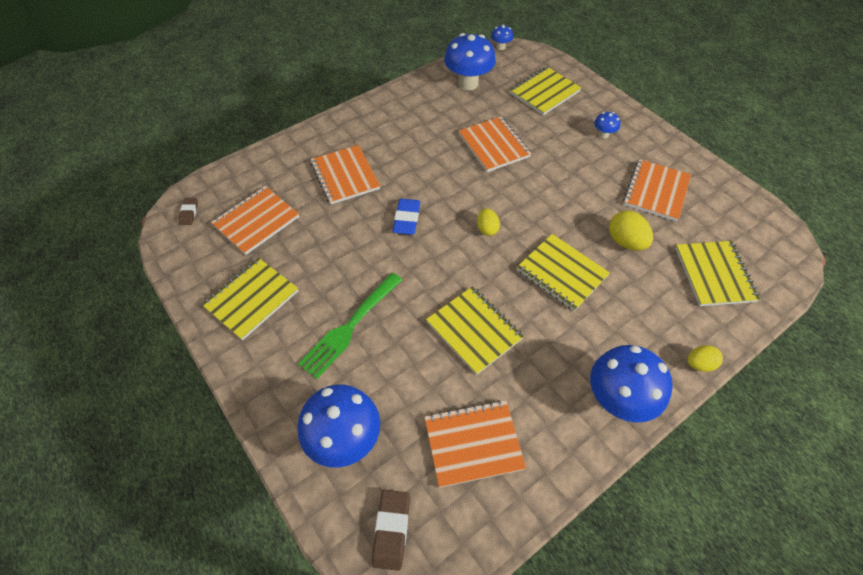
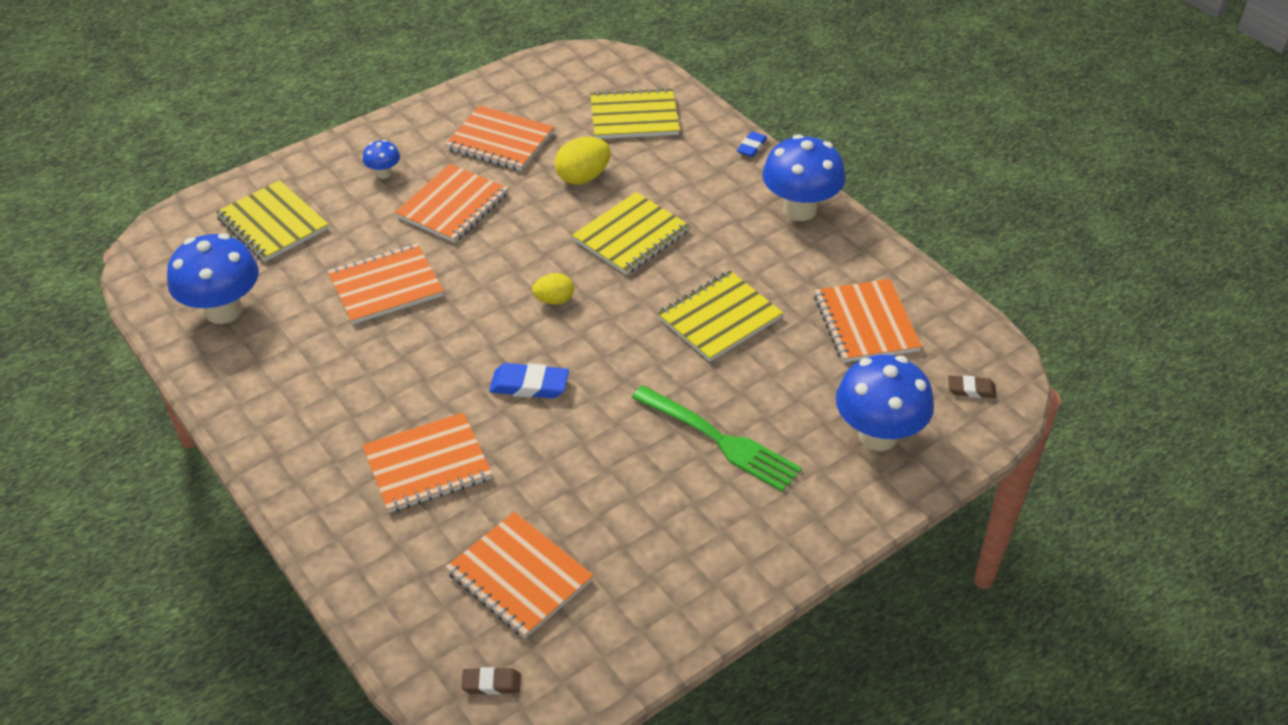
camera: 90 degrees left, 10 degrees down
yellow notebook [201,257,298,340] -> none
brown eraser [372,490,410,571] -> brown eraser [948,375,996,398], size x0.62
blue mushroom [491,25,513,50] -> none
yellow egg [687,345,723,372] -> blue eraser [737,131,767,157]
none -> orange notebook [395,164,508,243]

